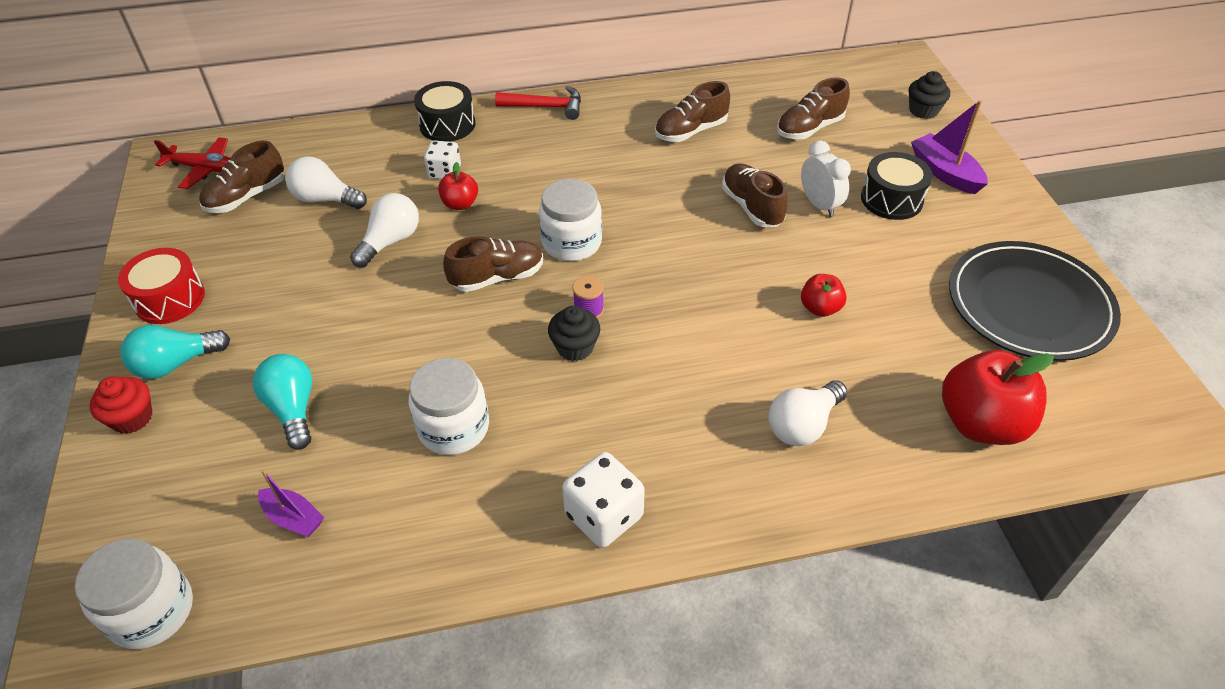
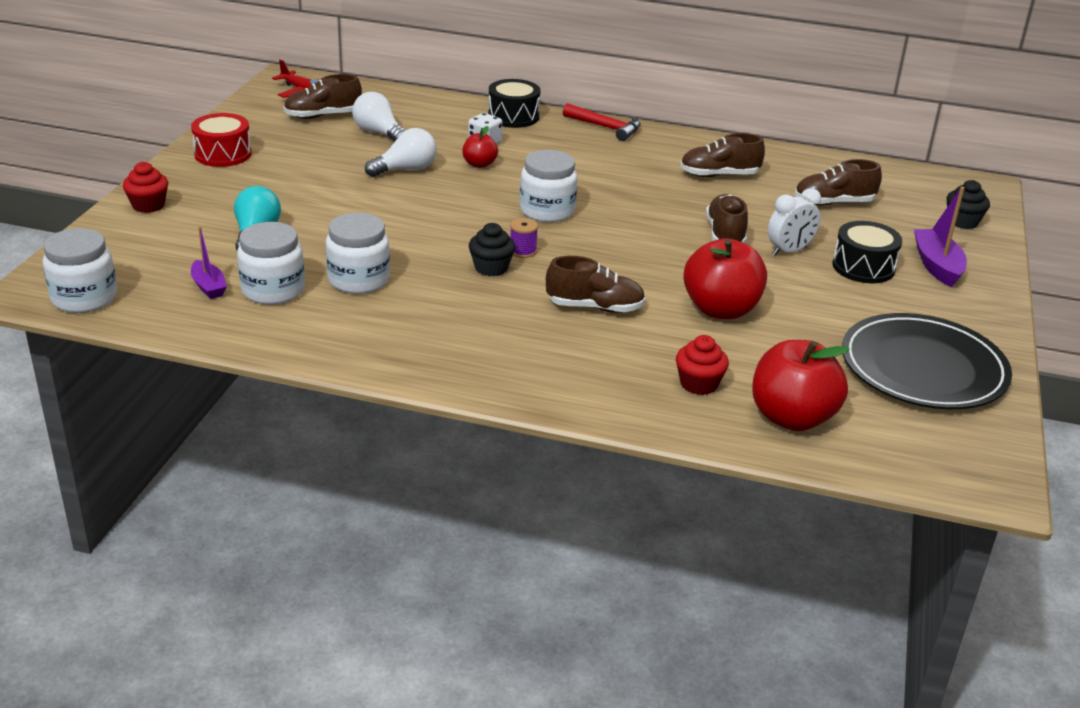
camera: 25 degrees right, 15 degrees down
turquoise light bulb [120,325,230,379] -> none
brown shoe [443,236,543,292] -> brown shoe moved to [546,256,645,313]
white dice [562,452,645,548] -> none
white light bulb [769,380,847,446] -> none
white clock [801,141,851,217] -> white clock turned 60 degrees clockwise [768,188,821,256]
red apple [801,274,847,317] -> red apple [683,238,767,319], size x1.94
none -> white jar [237,222,305,305]
none -> red cupcake [676,335,729,395]

